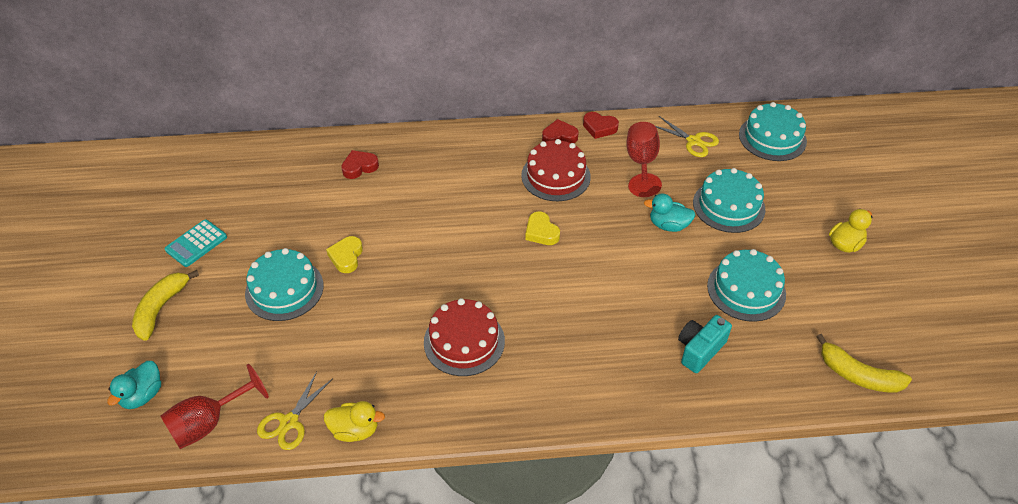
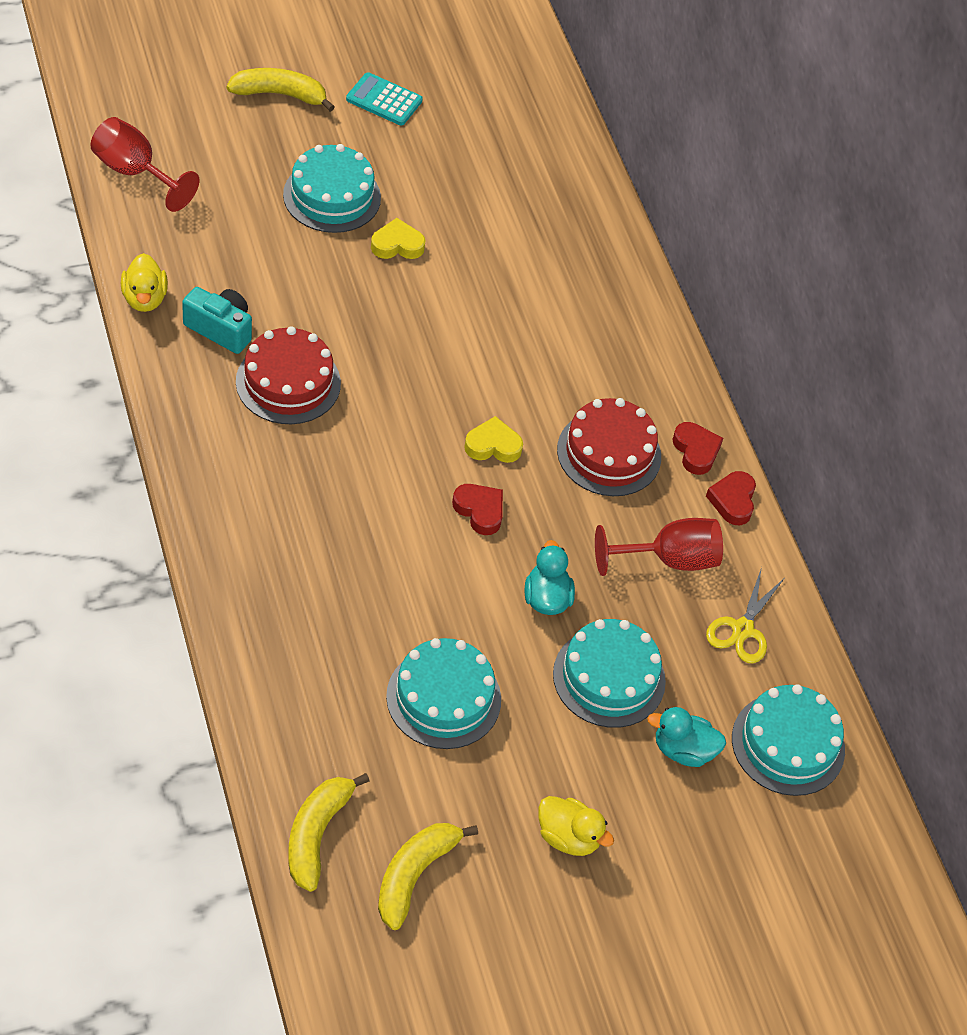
camera: 70 degrees right, 5 degrees up
turquoise duck [107,361,161,409] -> turquoise duck moved to [647,707,726,767]
yellow scissors [257,372,332,450] -> none
red heart [341,150,379,179] -> red heart moved to [452,484,503,535]
yellow heart [525,212,560,245] -> yellow heart turned 45 degrees clockwise [464,416,523,463]
turquoise camera [678,315,732,373] -> turquoise camera moved to [182,287,252,354]
none -> yellow banana [378,823,478,930]

